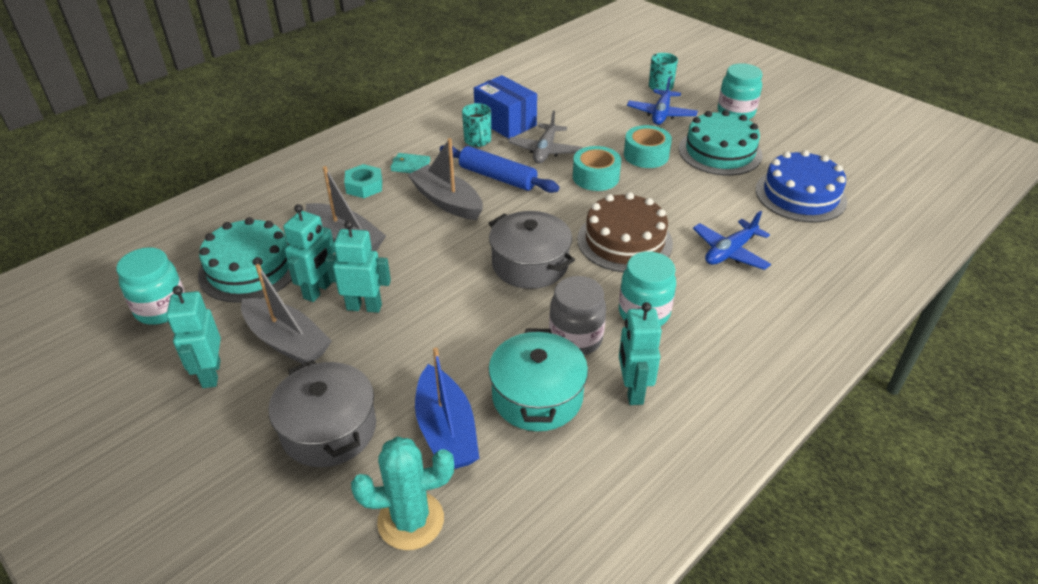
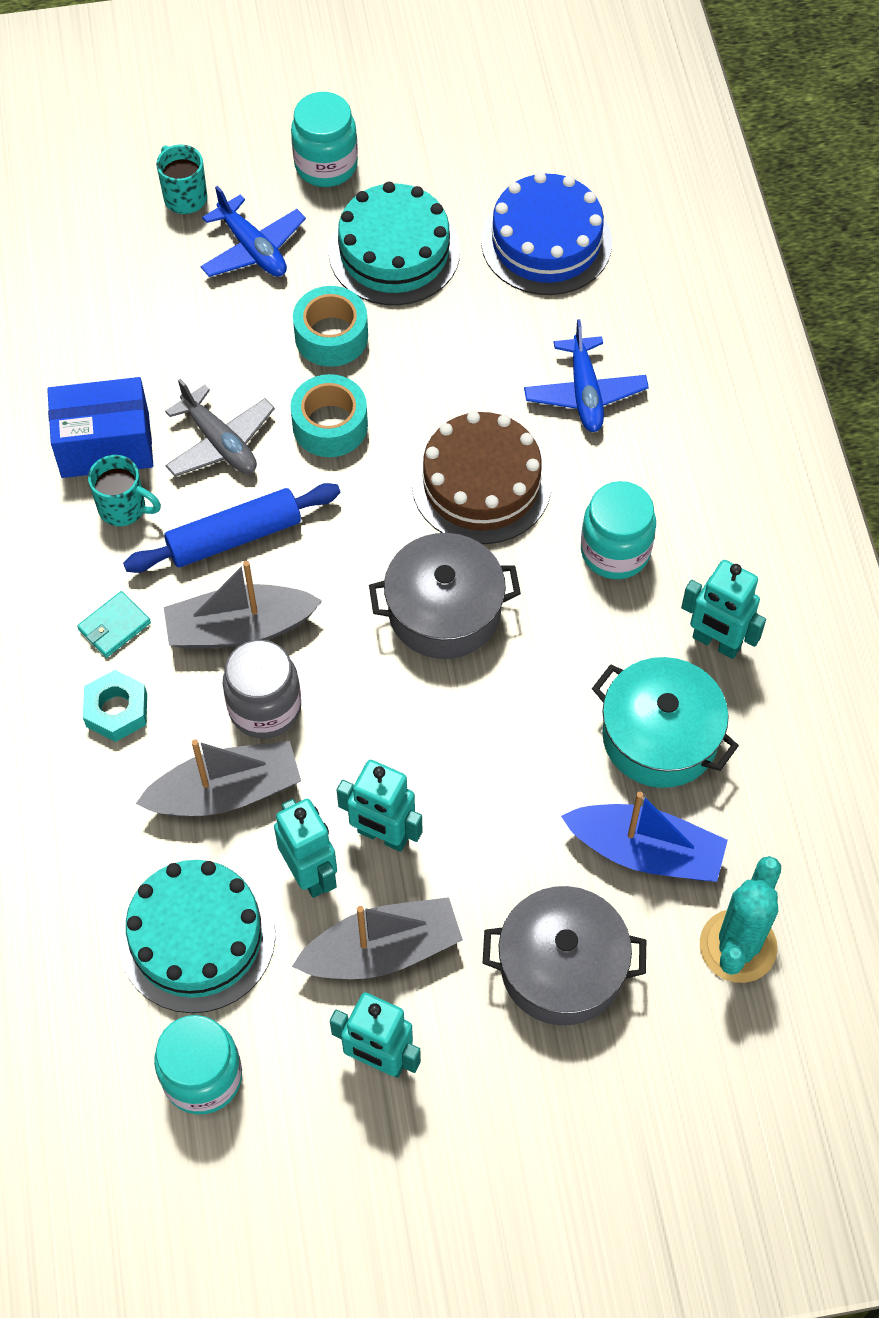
camera: 55 degrees left, 20 degrees up
turquoise robot [325,220,391,313] -> turquoise robot turned 105 degrees counterclockwise [337,760,422,852]
grey jar [549,276,606,355] -> grey jar moved to [223,640,301,738]

